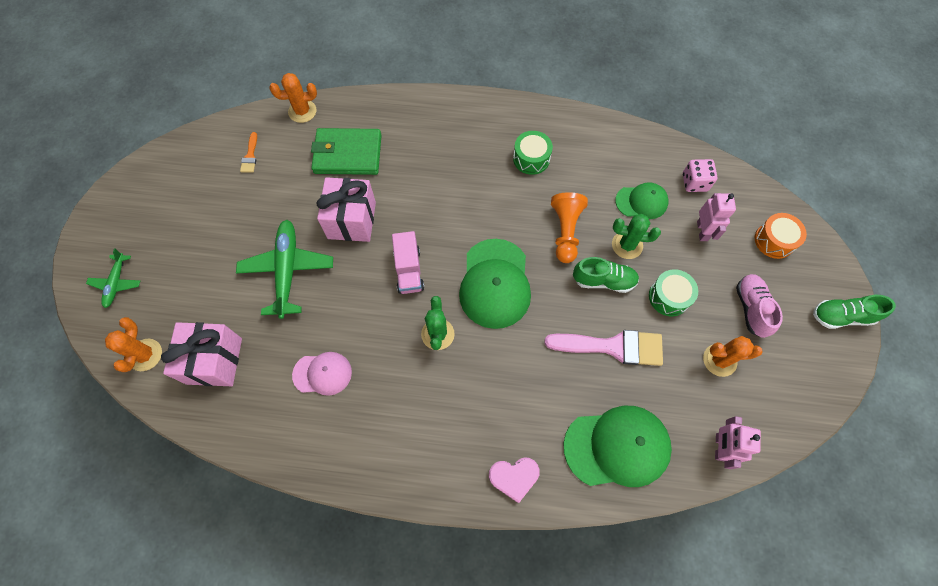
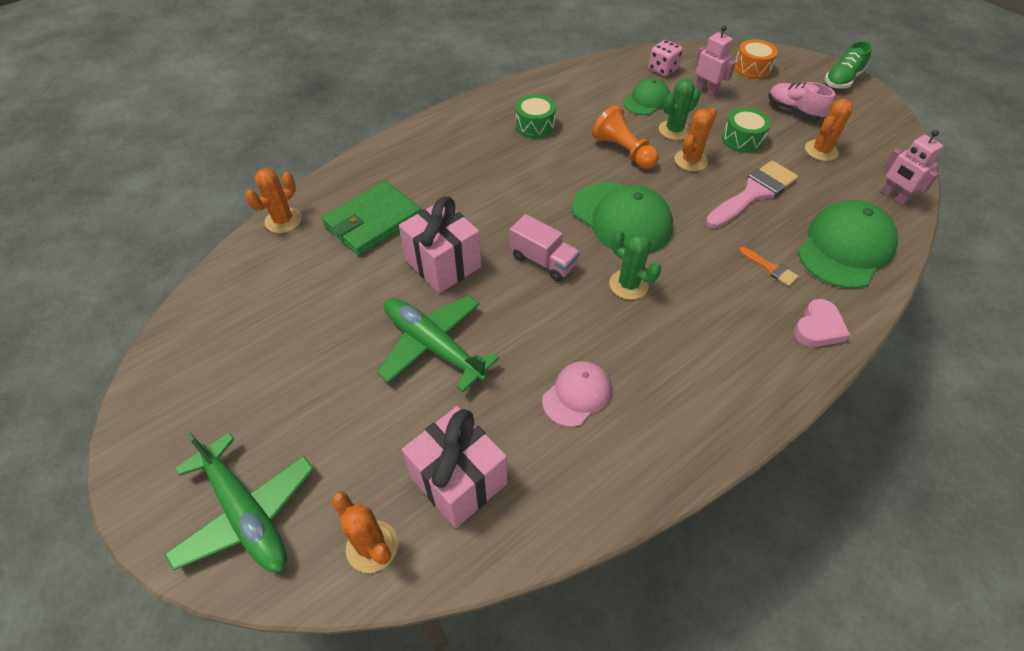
camera: 45 degrees left, 15 degrees down
green plane [86,248,140,308] -> green plane [165,431,314,572], size x1.82
orange brush [240,132,257,173] -> orange brush moved to [739,247,799,286]
green shoe [573,257,639,293] -> orange cactus [674,108,717,171]

